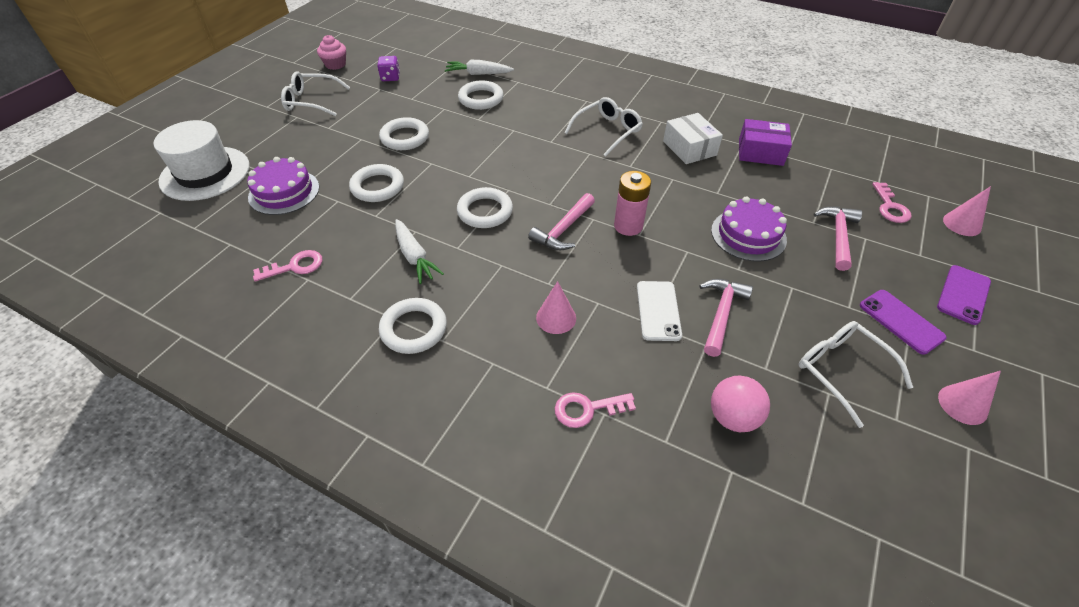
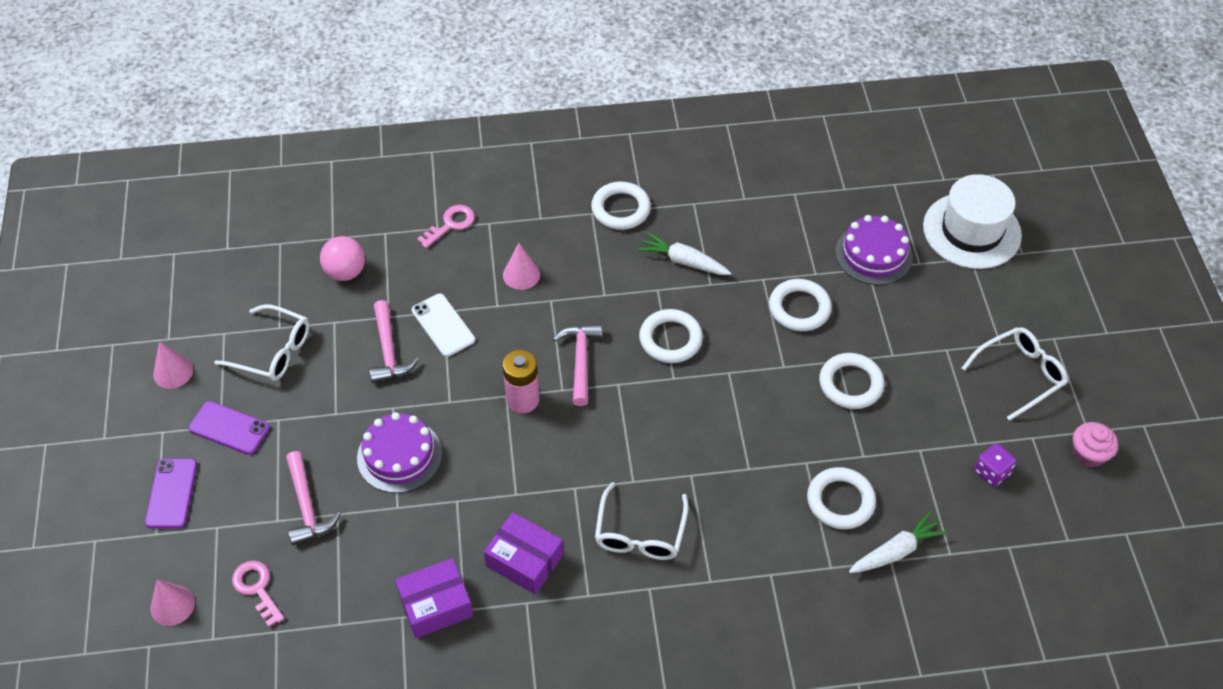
camera: 145 degrees right, 5 degrees up
pink key [253,250,323,282] -> none
white box [663,113,723,164] -> purple box [484,512,564,595]

